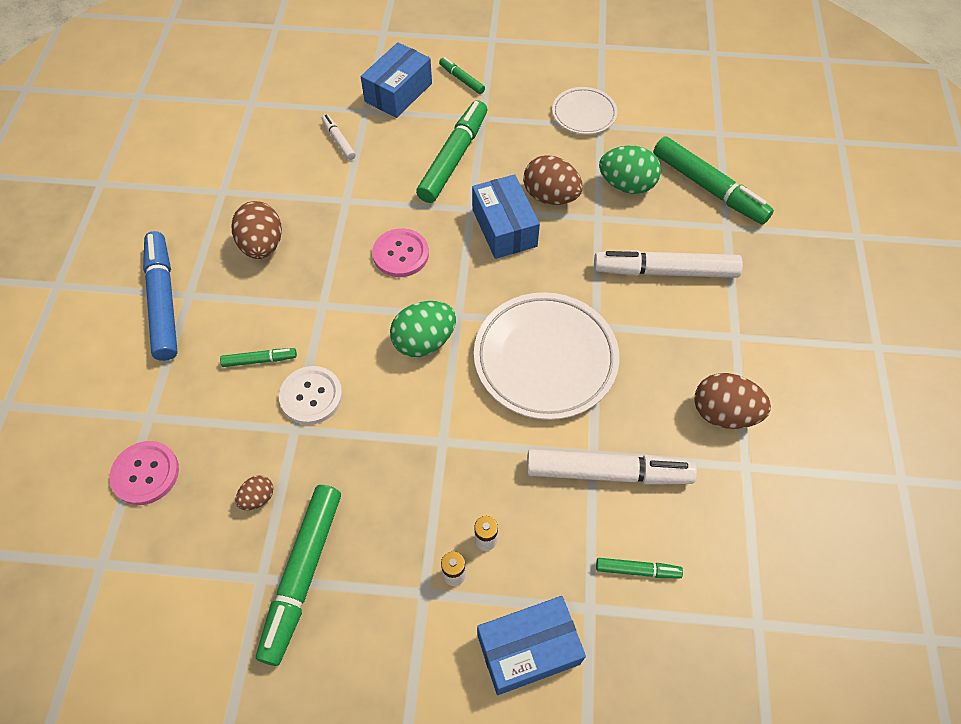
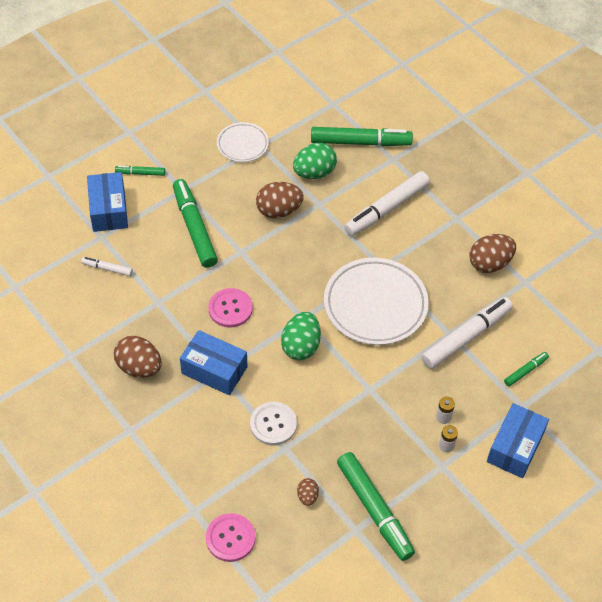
camera: 45 degrees left, 5 degrees down
blue marker [143,231,178,361] -> none
green marker [220,348,297,367] -> none
blue box [472,174,540,259] -> blue box moved to [180,330,247,395]

